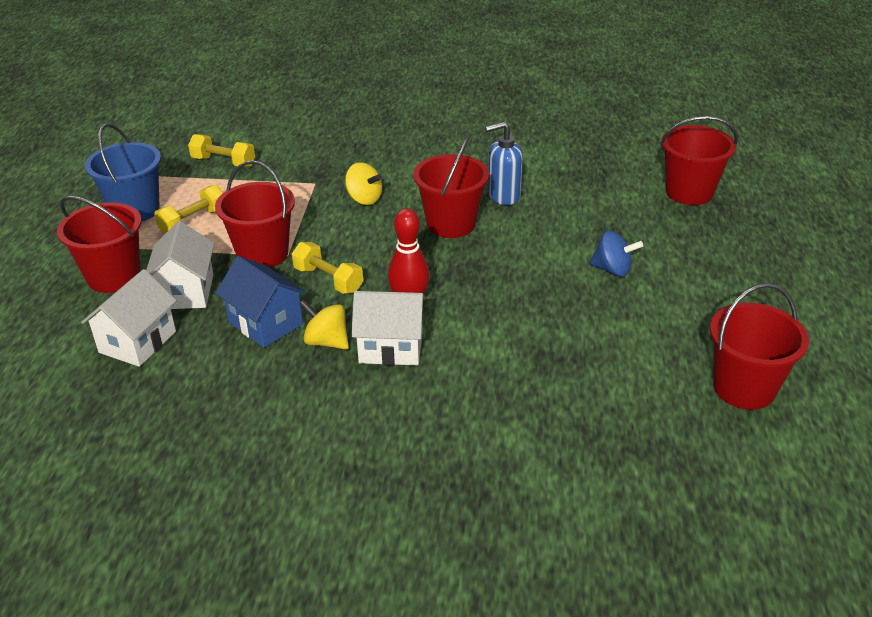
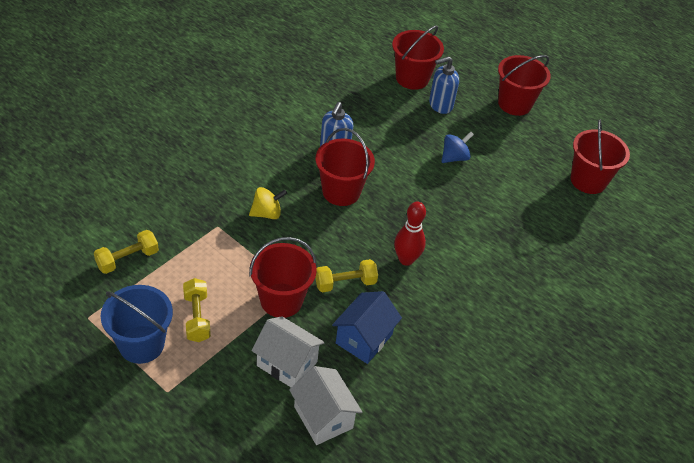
camera: 60 degrees left, 10 degrees up
red bucket [57,196,142,293] -> red bucket moved to [498,55,551,116]
blue house [216,256,307,348] -> blue house turned 45 degrees counterclockwise [332,291,402,364]
yellow spinning top [299,300,349,350] -> none
white house [351,291,426,365] -> none
none -> blue soap dispenser [429,56,459,114]

